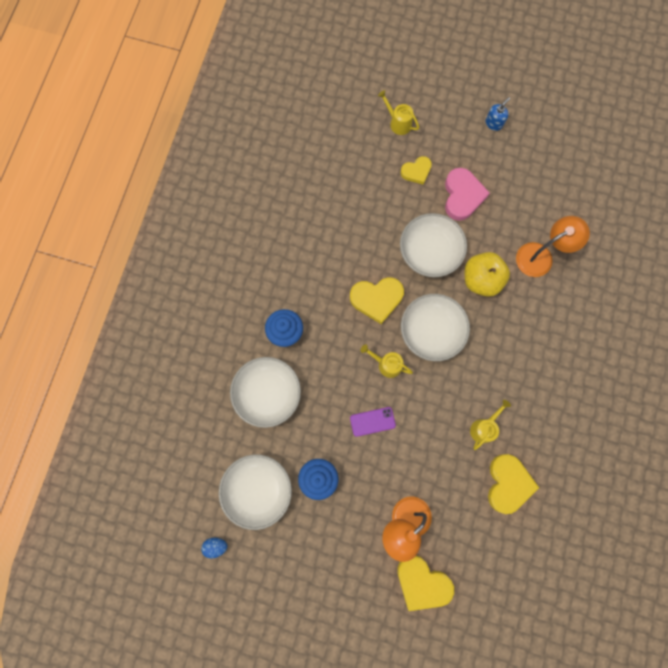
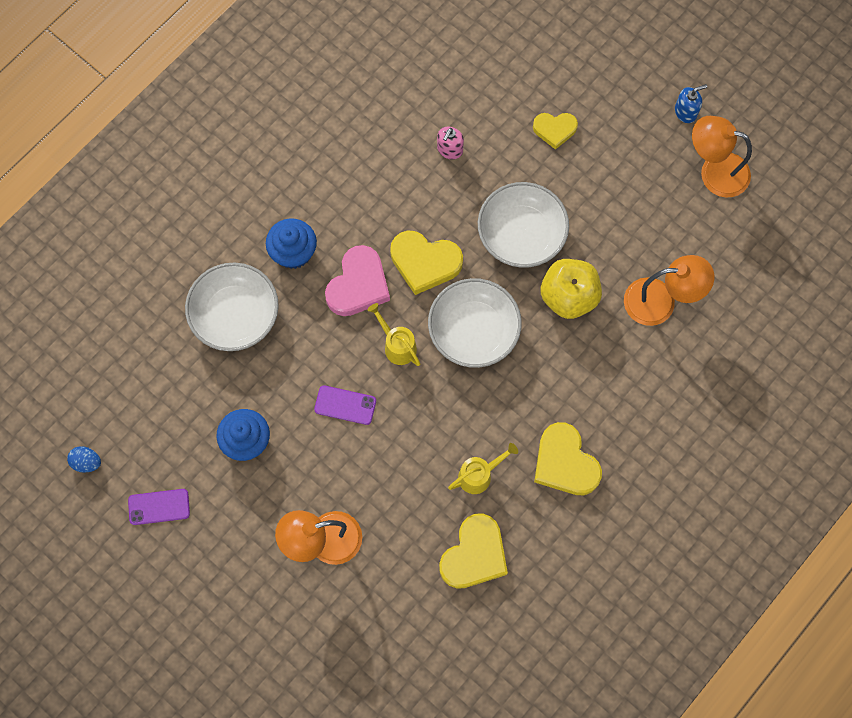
camera: 25 degrees right, 5 degrees down
white bowl [219,454,292,530] -> none
yellow watering can [378,90,419,135] -> none
yellow heart [397,555,454,611] -> yellow heart moved to [534,422,602,495]
pink heart [445,168,490,221] -> pink heart moved to [325,245,390,316]
none -> purple phone [128,489,190,525]
none -> pink soap dispenser [437,127,464,159]
none -> orange lamp [692,116,752,197]

